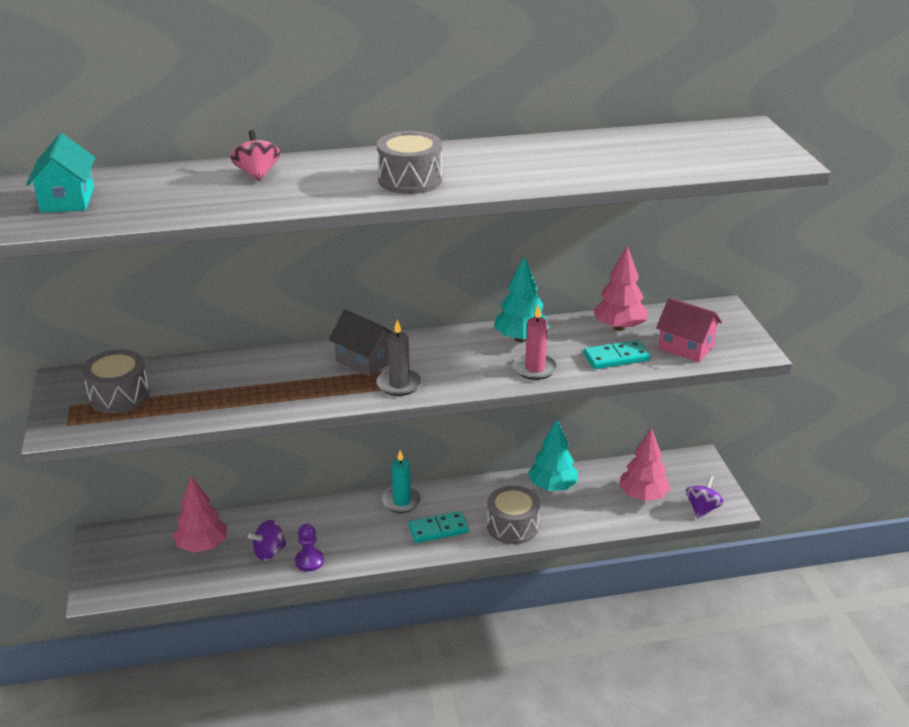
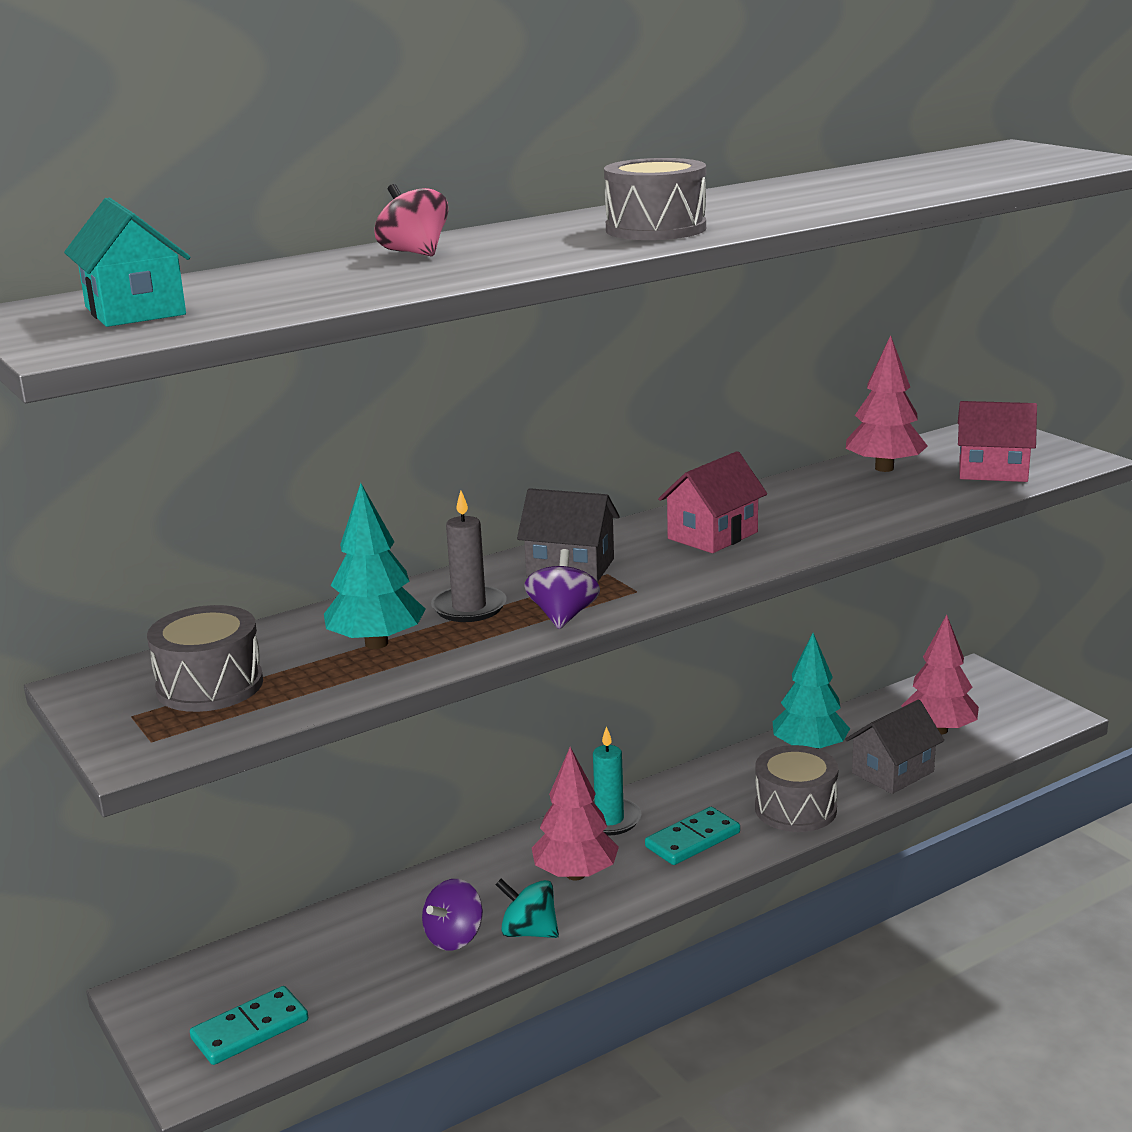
camera: 20 degrees left, 10 degrees down
pink tree [173,477,227,553] -> pink tree moved to [532,747,619,880]
purple pawn [295,524,324,572] -> turquoise spinning top [496,879,559,938]
grey candle [377,319,422,396] -> grey candle moved to [431,490,507,622]
turquoise tree [494,256,550,342] -> turquoise tree moved to [324,483,425,649]
pink candle [513,305,558,380] -> none
turquoise domino [583,340,650,369] -> turquoise domino moved to [190,986,308,1065]
purple spinning top [686,475,724,518] -> purple spinning top moved to [525,549,600,629]
none -> pink house [658,451,767,553]
none -> grey house [845,700,944,794]

